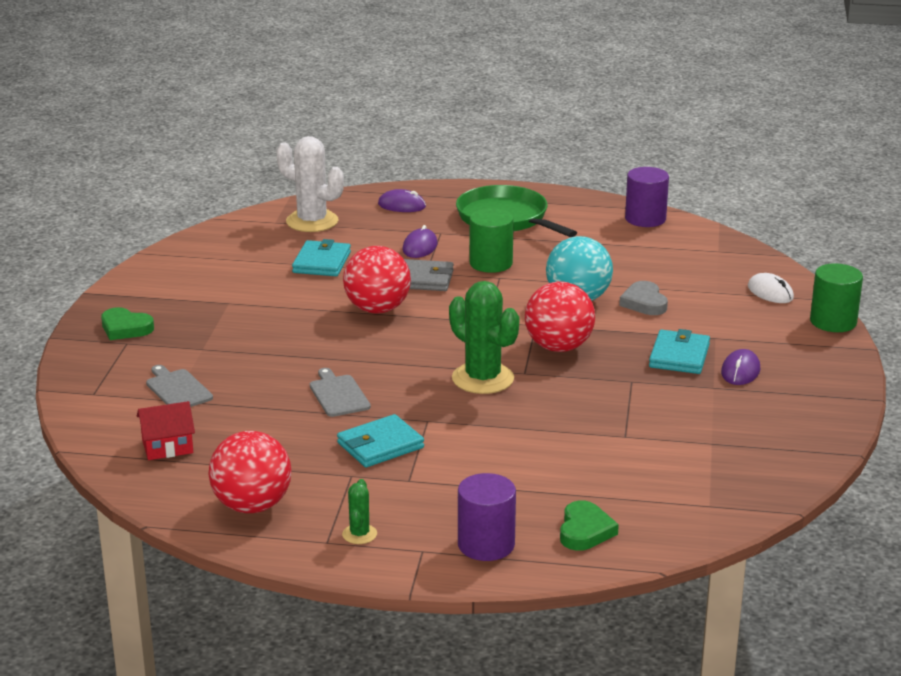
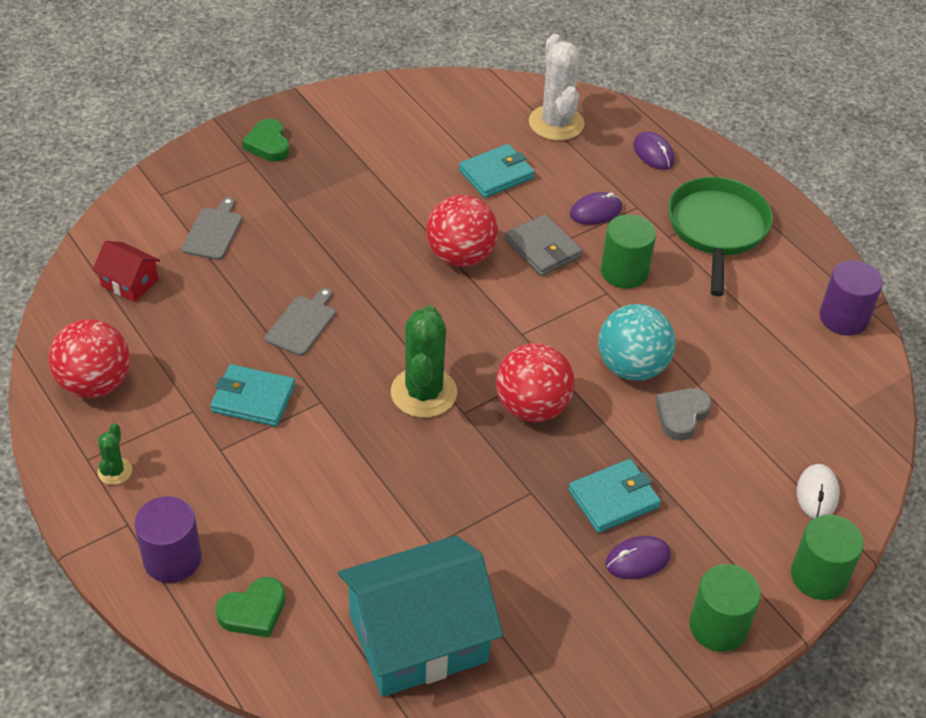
camera: 45 degrees right, 20 degrees up
green cactus [342,479,377,544] -> green cactus turned 45 degrees counterclockwise [98,423,132,485]
none -> turquoise house [338,535,503,697]
none -> green cylinder [689,564,761,652]

